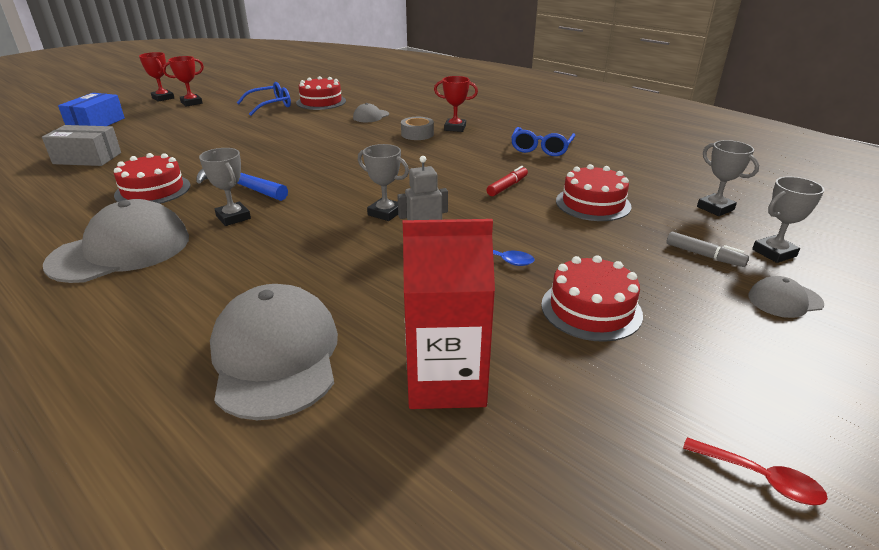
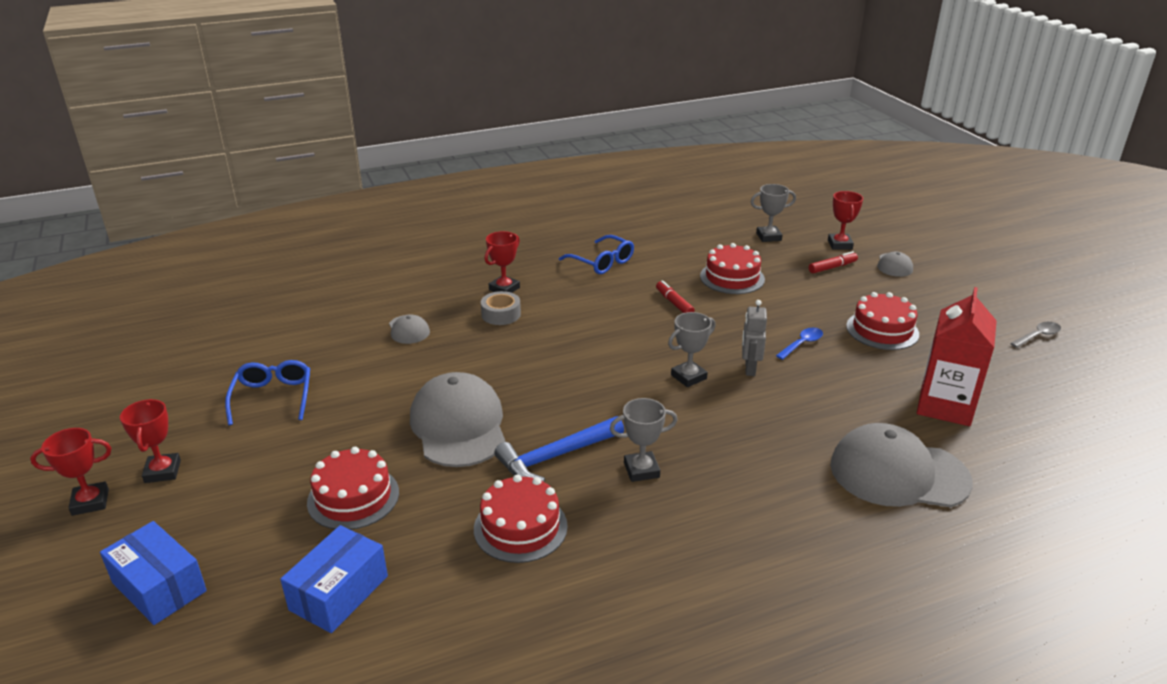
camera: 65 degrees left, 0 degrees up
grey box [42,125,121,166] -> blue box [280,525,388,633]
grey cap [43,199,189,283] -> grey cap moved to [410,372,506,467]
red cake [296,76,346,110] -> red cake moved to [307,447,399,530]
grey marker [667,231,749,267] -> red marker [809,251,858,273]
red spoon [683,437,828,505] -> grey spoon [1010,322,1061,348]
grey trophy [752,177,825,263] -> red trophy [828,191,863,249]

